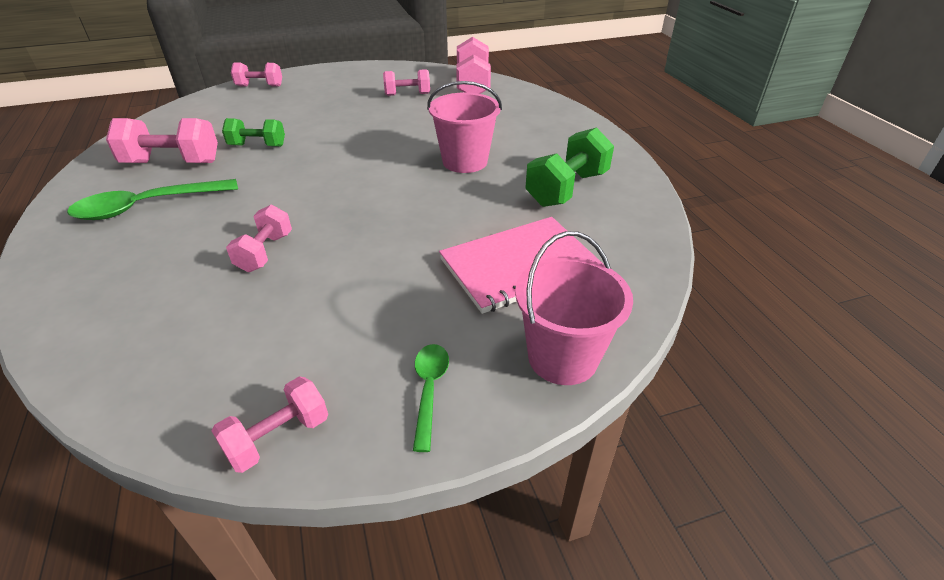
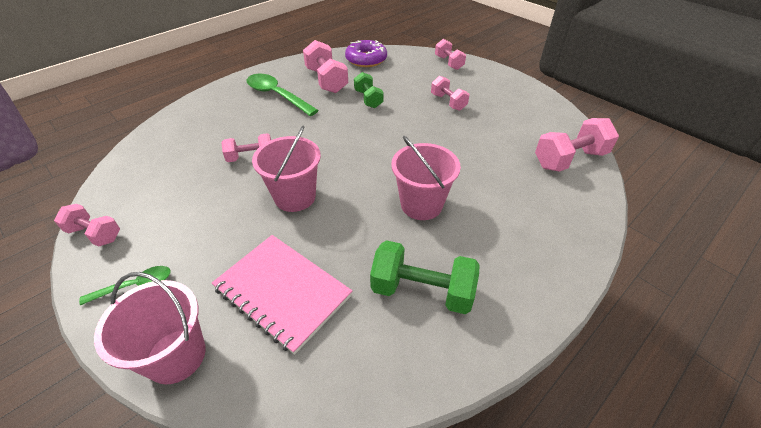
camera: 65 degrees right, 5 degrees up
pink dumbbell [383,69,430,96] -> pink dumbbell moved to [431,76,469,111]
none -> pink bucket [252,126,321,212]
none -> purple donut [345,40,387,67]

